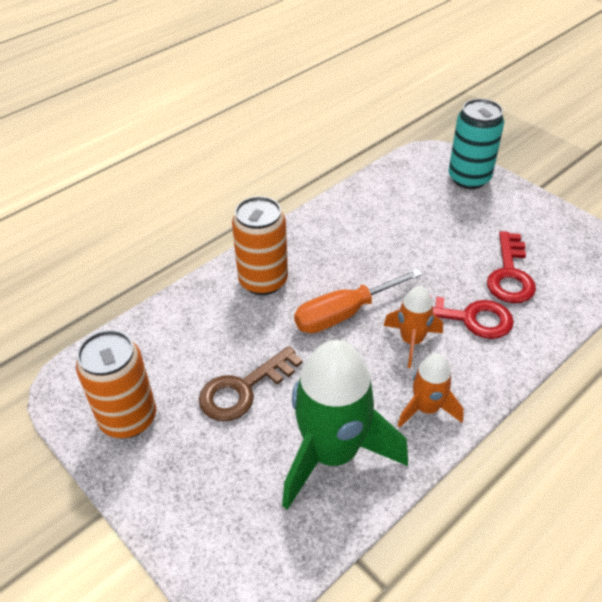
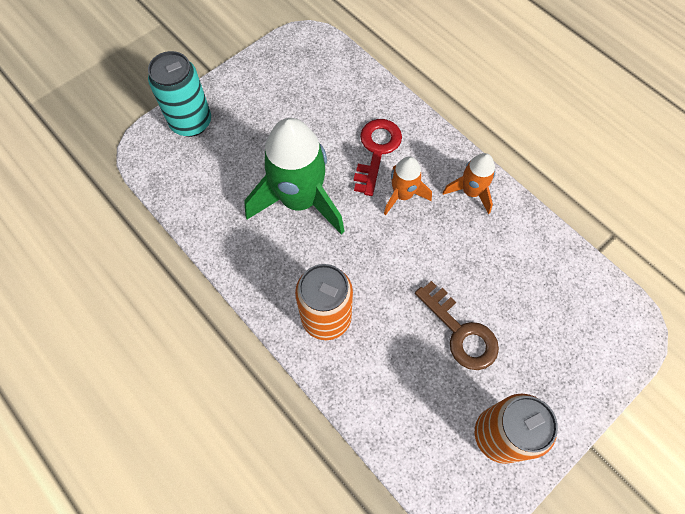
camera: 90 degrees left, 20 degrees up
green rocket [282,340,408,510] -> green rocket moved to [244,118,345,235]
orange screwdriver [294,269,423,333] -> none
red key [487,231,536,303] -> none

